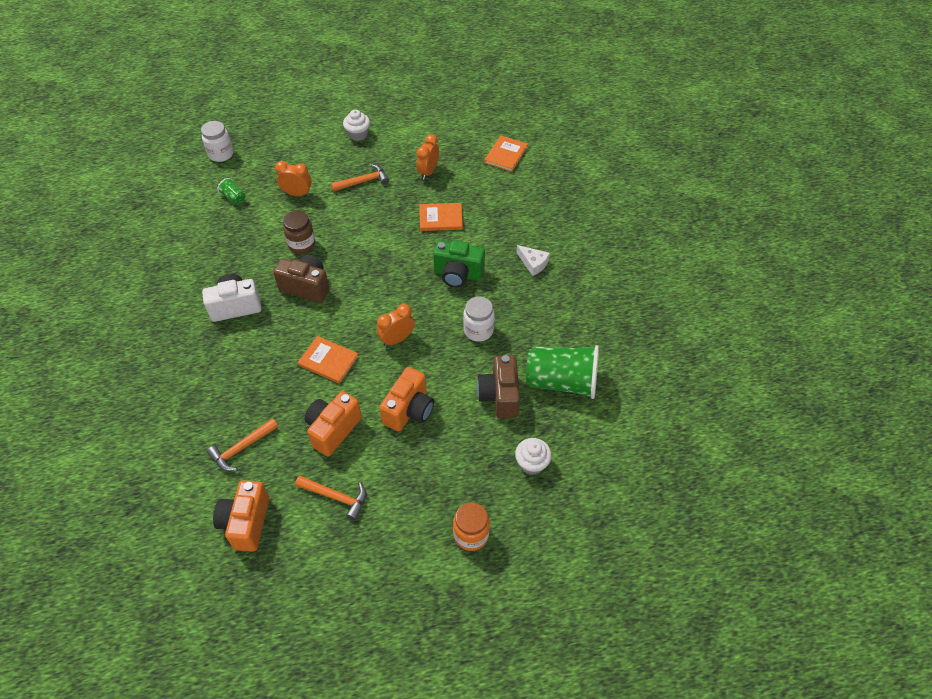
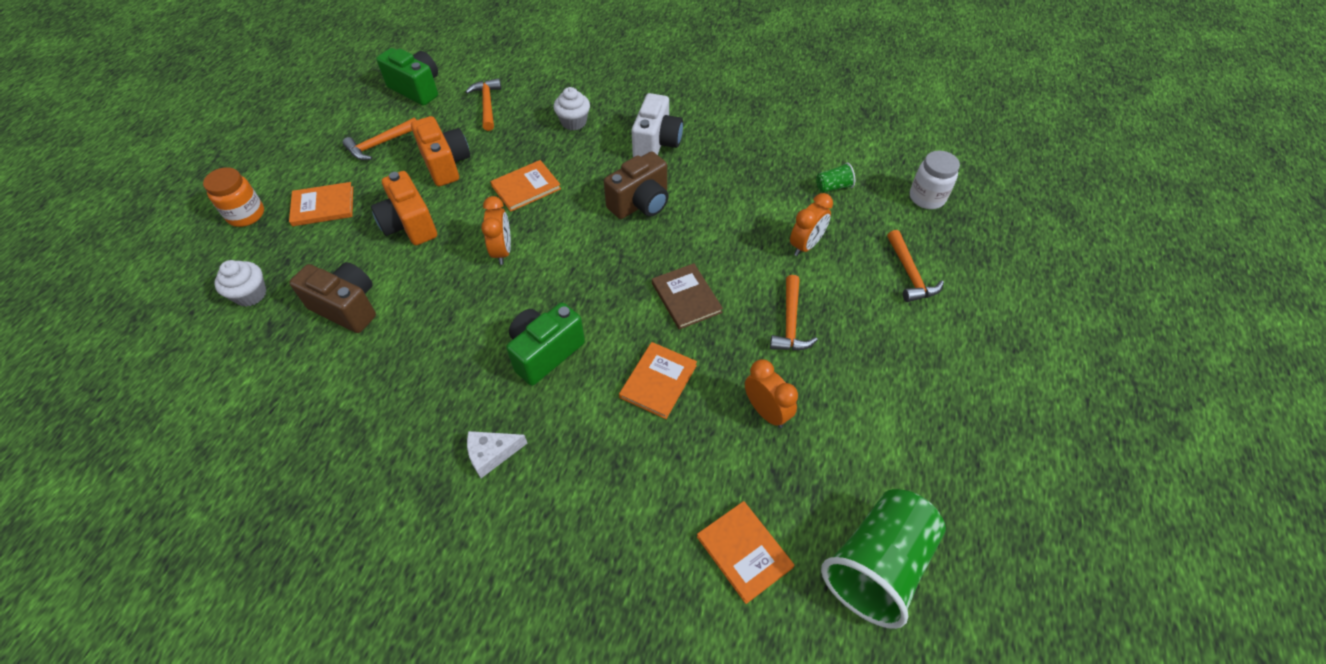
camera: 120 degrees right, 0 degrees up
orange camera [213,480,269,552] -> green camera [376,48,438,106]
brown jar [283,211,316,254] -> none
white cupcake [343,110,370,141] -> white cupcake moved to [554,87,590,130]
white jar [463,297,495,342] -> none
green cup [526,345,599,399] -> green cup moved to [821,489,946,629]
none -> orange book [289,182,353,226]
none -> brown book [652,263,723,330]
none -> orange hammer [887,230,944,302]

